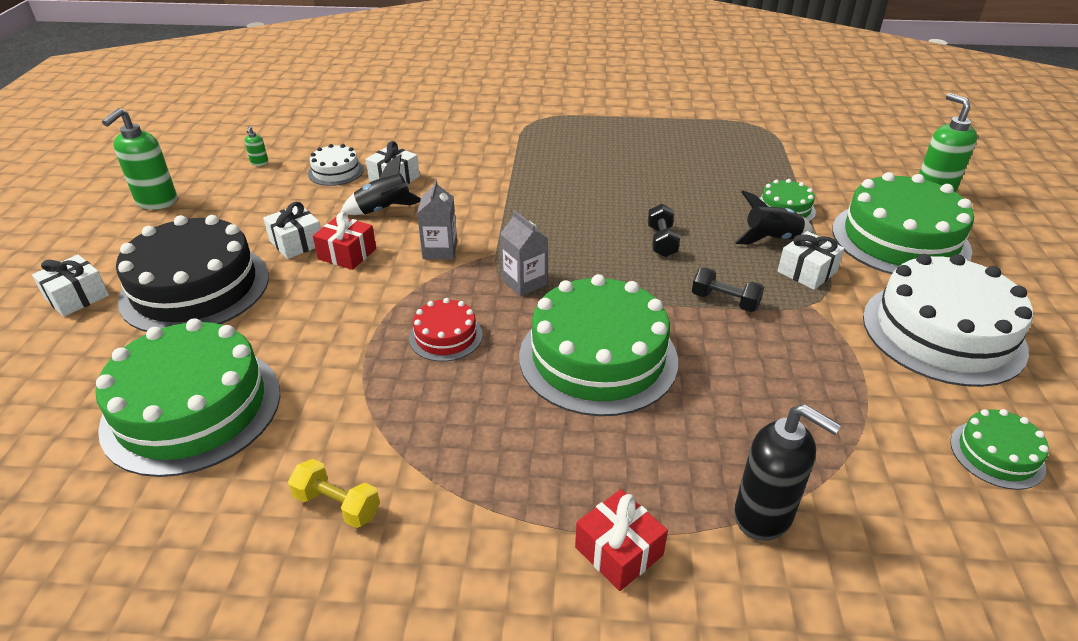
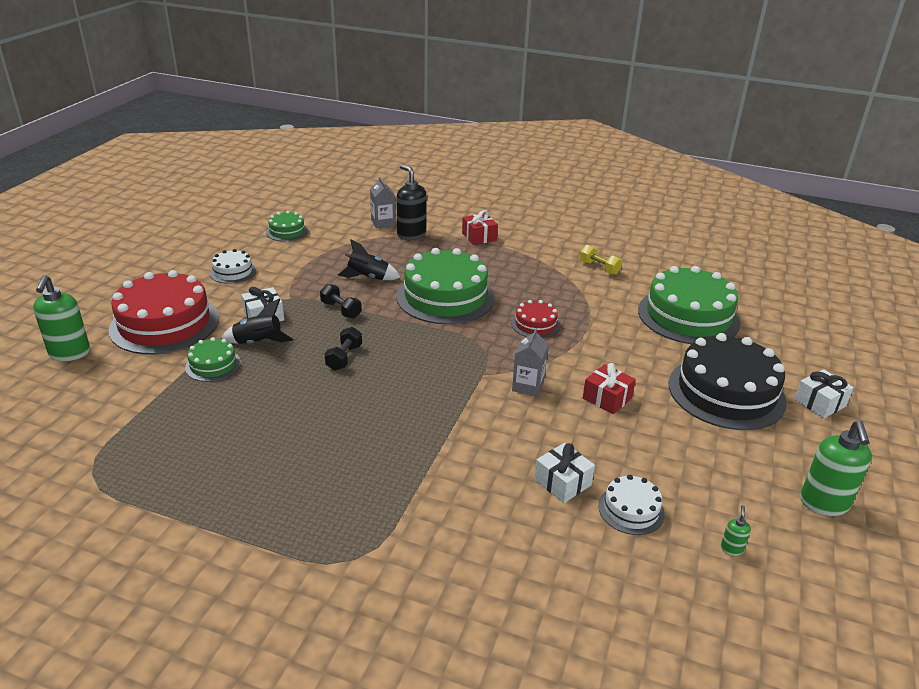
camera: 165 degrees left, 5 degrees down
green soap dispenser [102,108,177,210] -> green soap dispenser turned 150 degrees clockwise [800,421,872,516]
white gift [263,202,321,259] -> none
black rocket [341,154,421,215] -> black rocket moved to [338,239,401,280]
grey carton [500,210,548,296] -> grey carton moved to [370,177,395,228]
green cake [832,172,974,274] -> red cake [109,270,219,355]
white cake [863,254,1033,387] -> white cake [210,249,256,284], size x0.48

